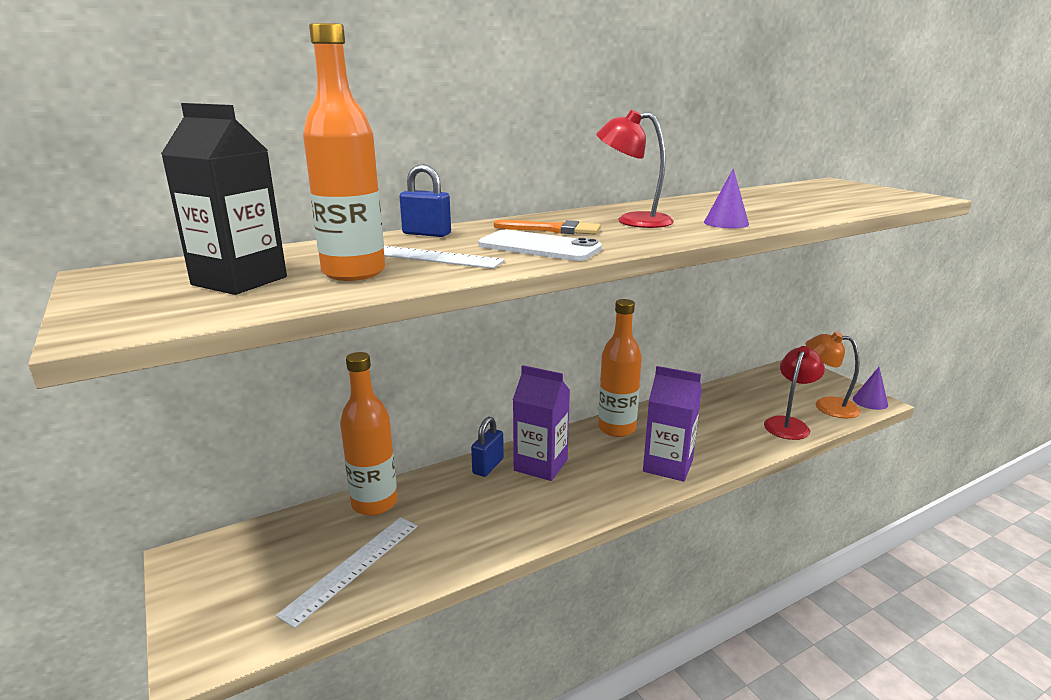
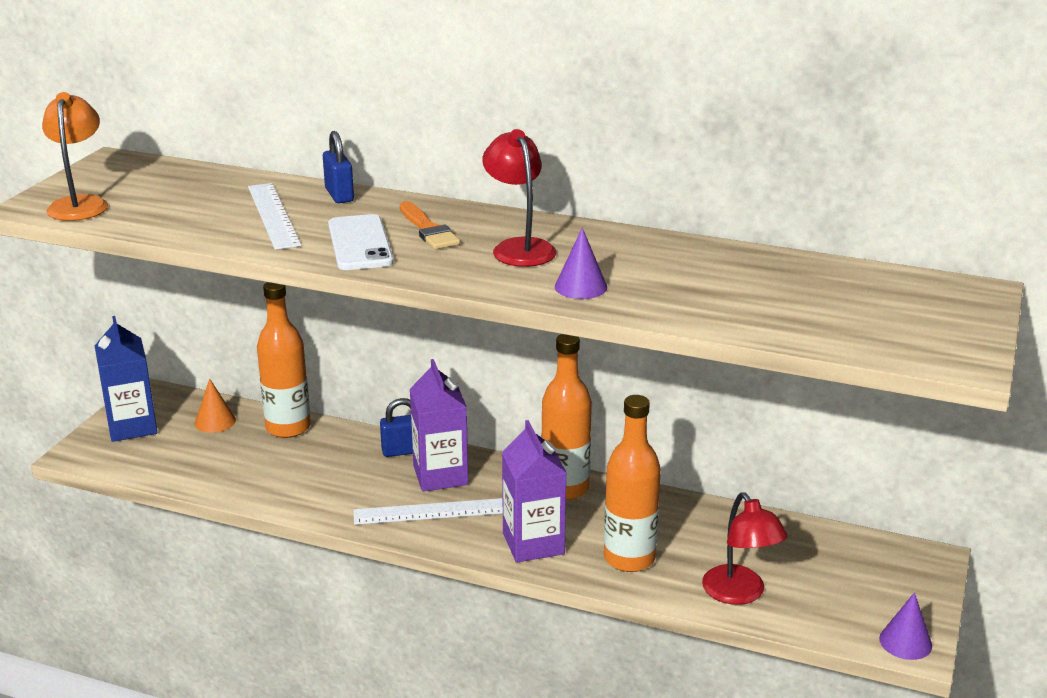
camera: 50 degrees right, 5 degrees up
black carton [161,103,287,295] -> none
white ruler [276,517,418,628] -> white ruler moved to [354,498,503,525]
orange bottle [303,23,385,281] -> orange bottle moved to [604,395,661,572]
red lamp [764,346,825,440] -> red lamp turned 75 degrees clockwise [702,492,788,605]
orange lamp [806,332,861,418] -> orange lamp moved to [42,92,108,221]
none -> blue carton [95,316,157,442]
none -> orange cone [194,379,236,433]

